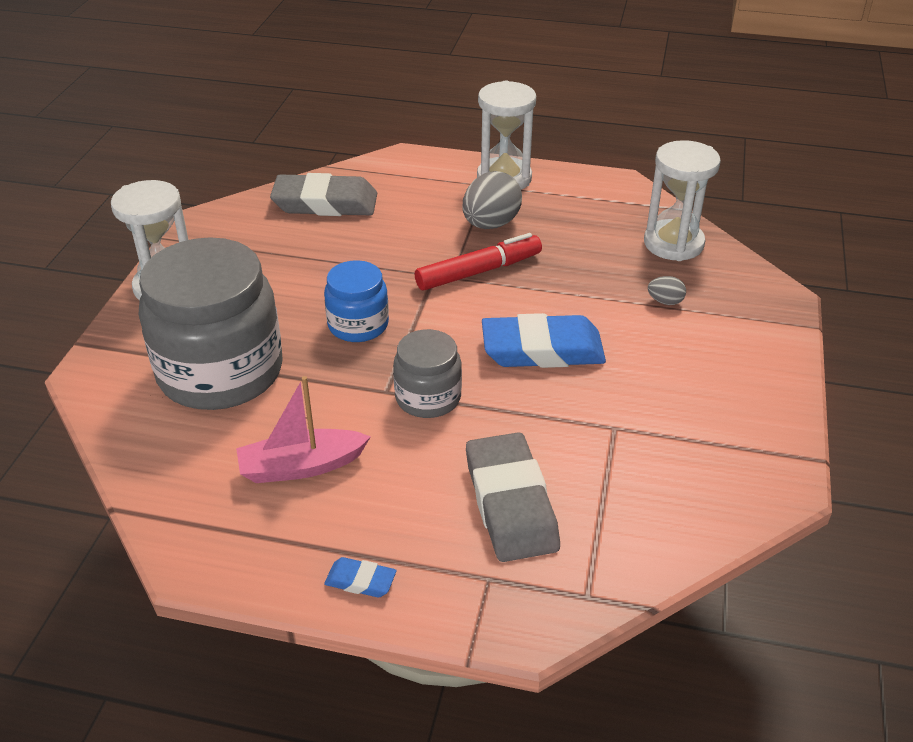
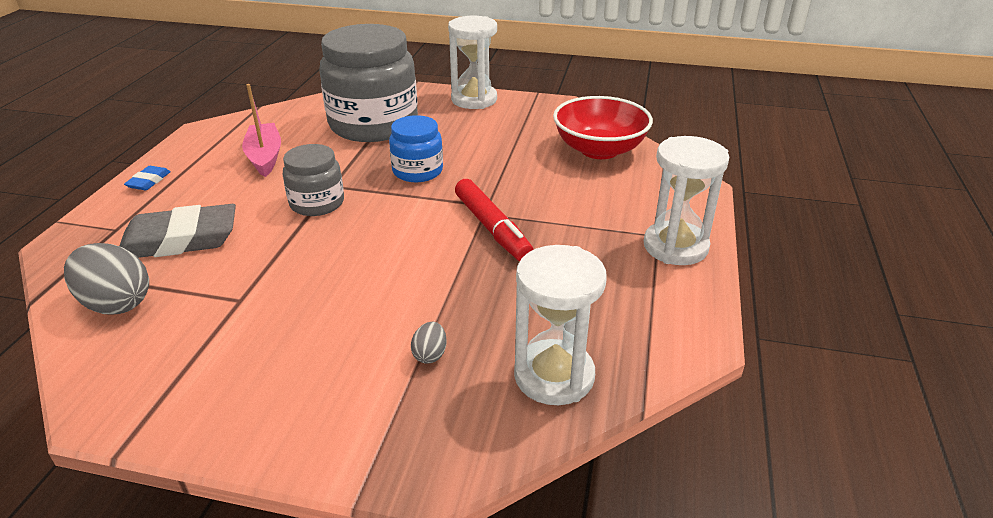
camera: 90 degrees right, 5 degrees down
grey eraser [270,173,377,216] -> red bowl [553,96,653,159]
grey egg [462,171,522,229] -> grey egg moved to [64,243,149,315]
blue eraser [482,313,606,368] -> none

